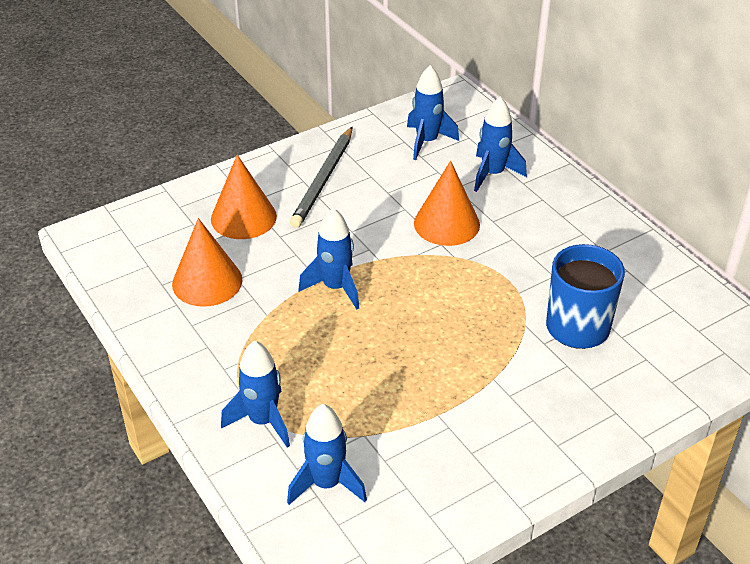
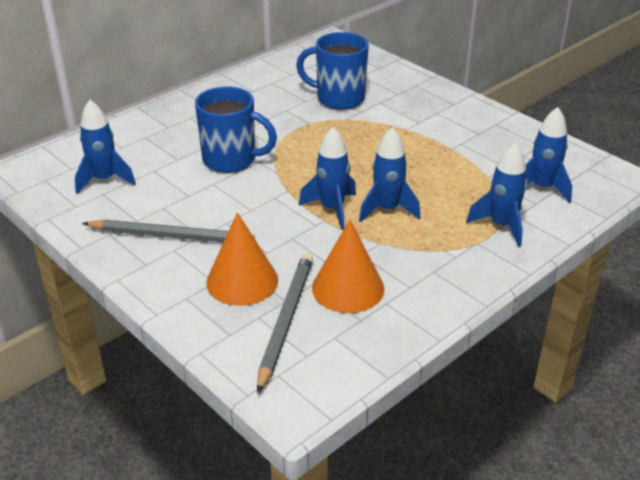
camera: 100 degrees left, 5 degrees down
orange cone [414,161,480,246] -> blue mug [195,86,277,173]
blue rocket [474,97,527,192] -> blue rocket moved to [359,127,420,222]
none -> grey pencil [257,253,313,393]

